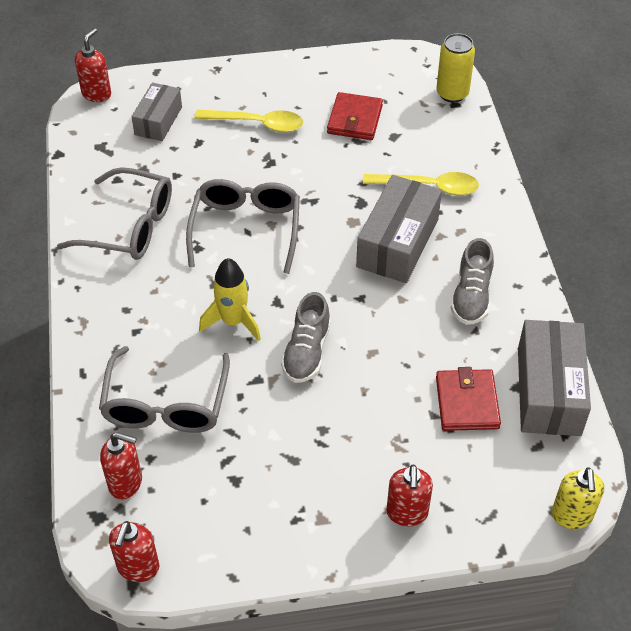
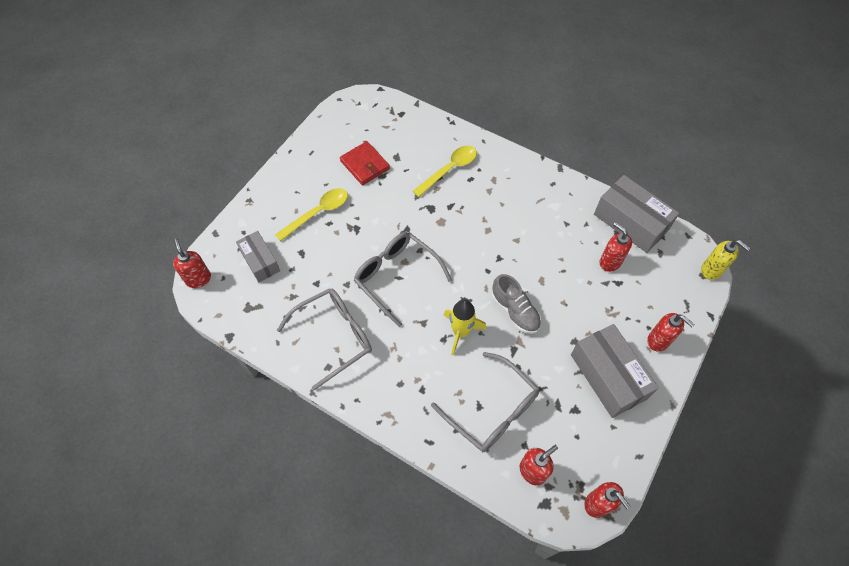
camera: 50 degrees left, 10 degrees up
grey box [356,175,442,283] -> grey box moved to [571,324,659,418]
yellow can [436,33,475,103] -> none
red wallet [436,367,501,431] -> red soap dispenser [600,222,632,272]
grey shoe [451,238,494,325] -> none

